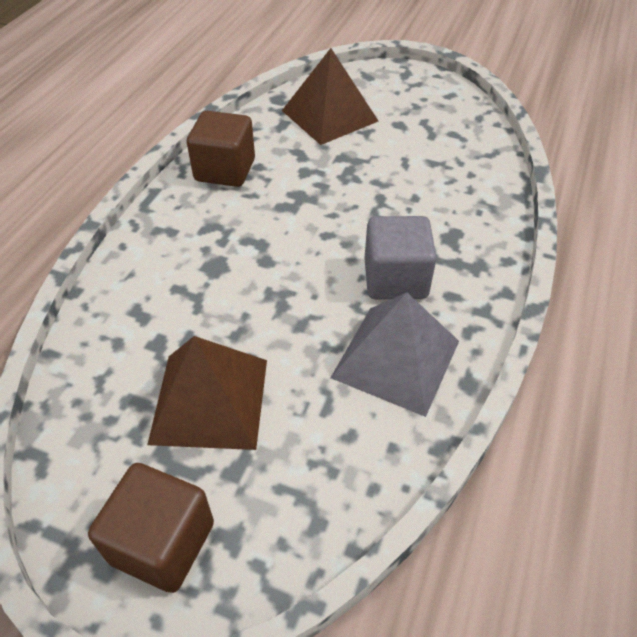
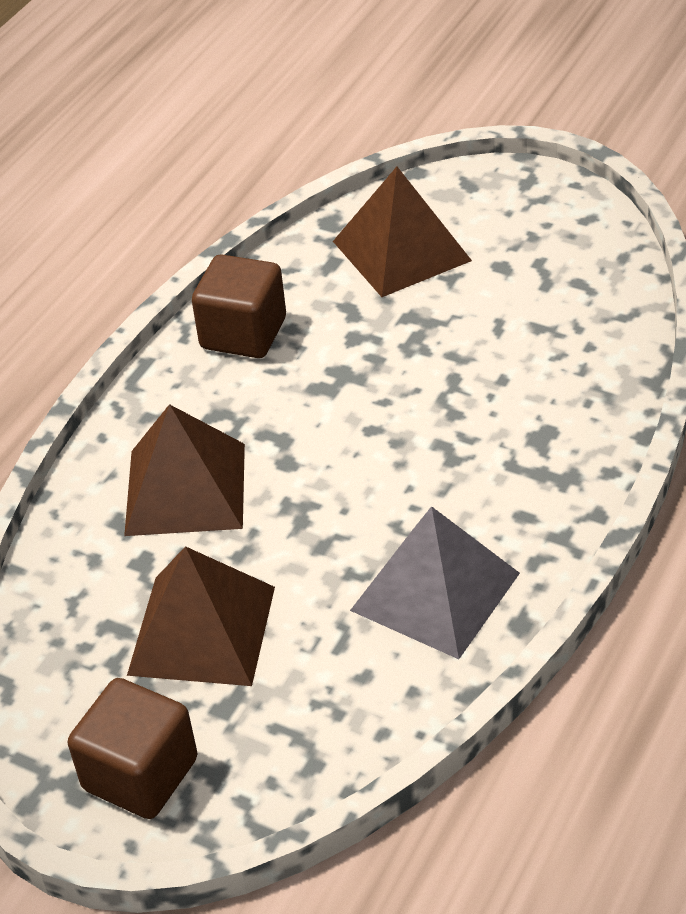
camera: 10 degrees right, 5 degrees down
grey cube [365,216,437,299] -> none
none -> brown pyramid [124,404,245,536]

